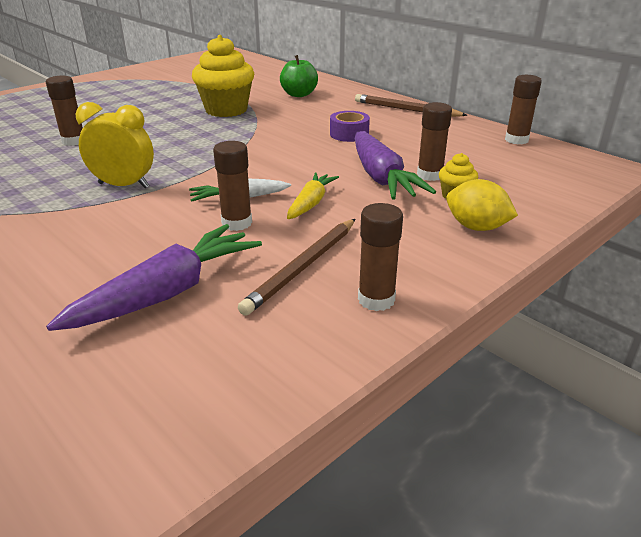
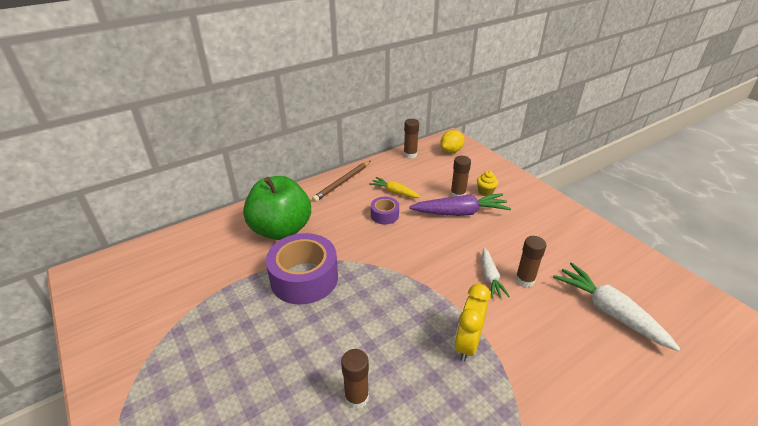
camera: 80 degrees left, 5 degrees up
purple carrot [46,224,262,331] -> white carrot [553,262,680,351]
yellow cupcake [192,35,254,117] -> purple tape [266,233,338,305]
brown pencil [238,219,355,316] -> none
green apple [280,55,318,97] -> green apple [243,176,311,240], size x1.89
yellow carrot [287,172,339,219] -> yellow carrot moved to [369,177,420,198]
brown glue stick [358,203,403,311] -> none
yellow lemon [446,179,518,231] -> yellow lemon moved to [440,130,464,153]

